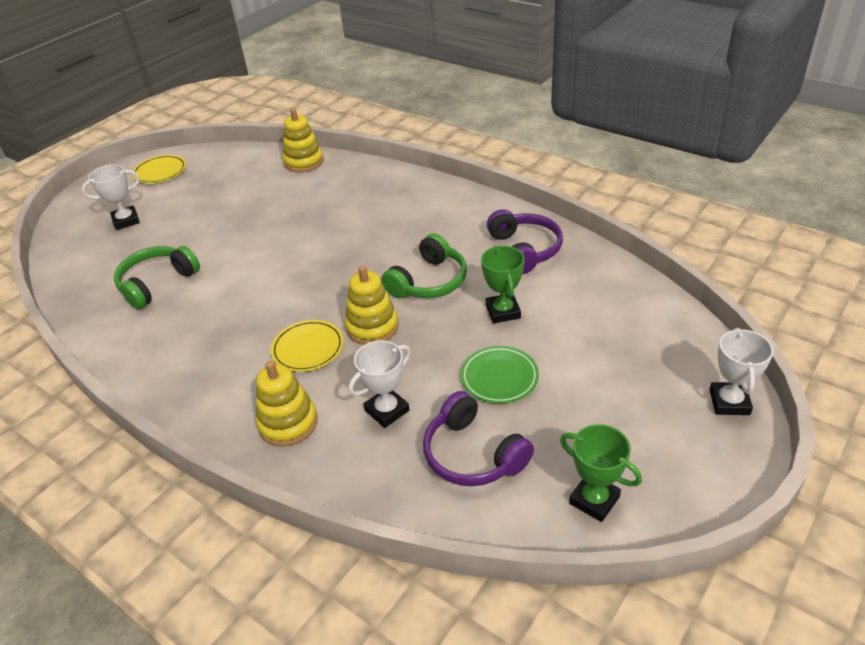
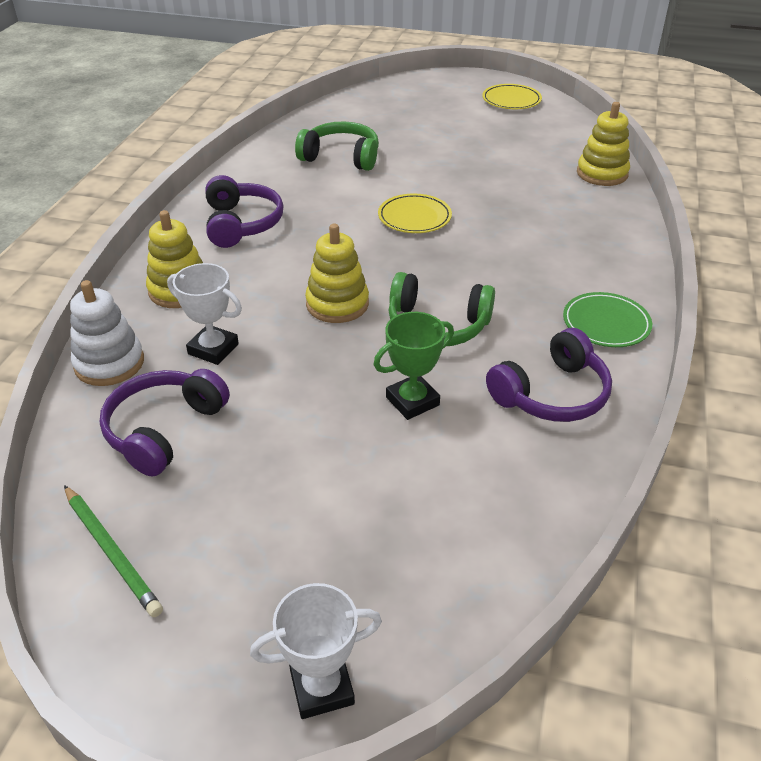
camera: 65 degrees right, 0 degrees up
white trophy [81,164,140,230] -> none
yellow plate [271,320,344,372] -> yellow plate moved to [378,194,452,233]
green plate [461,346,539,404] -> green plate moved to [563,292,652,347]
green trophy [560,424,642,522] -> green pencil [64,485,163,617]
none -> white stacking toy [70,280,144,386]
none -> purple headphones [205,175,284,248]

